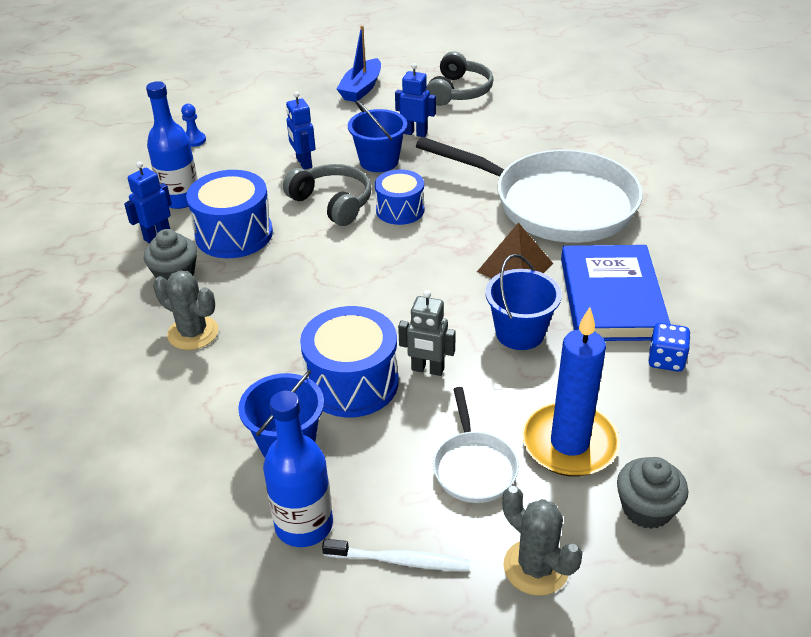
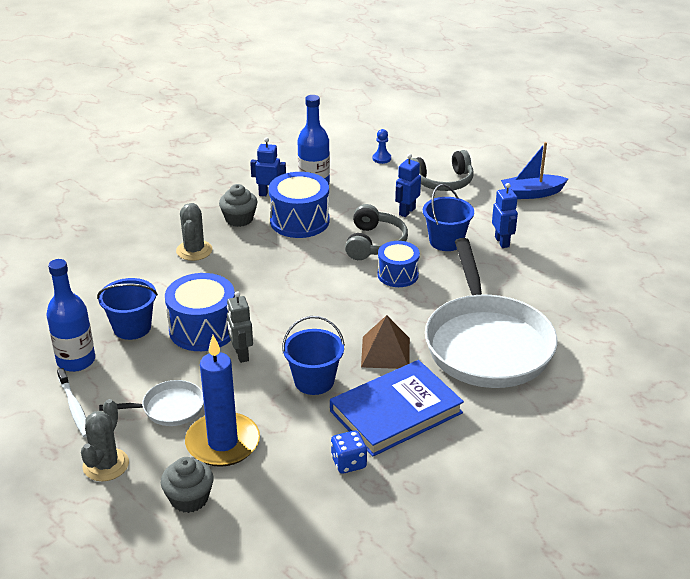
camera: 55 degrees right, 5 degrees down
grey headphones [426,51,494,106] -> grey headphones moved to [410,150,473,191]
white pan [433,387,519,503] -> white pan turned 150 degrees counterclockwise [99,380,204,426]

